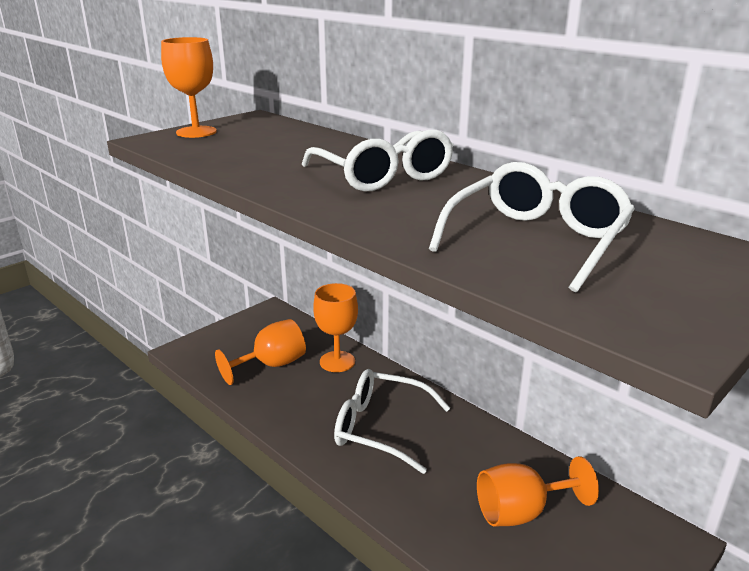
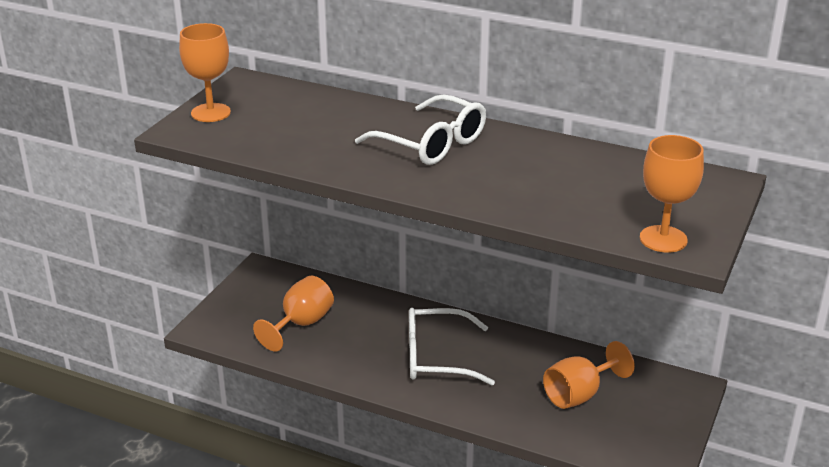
camera: 20 degrees left, 5 degrees up
orange goblet [313,283,358,372] -> orange goblet moved to [640,135,704,253]
white glasses [429,162,635,292] -> none

